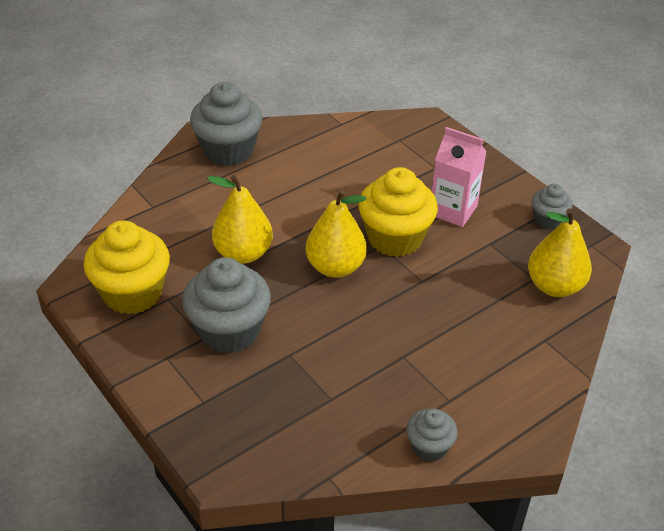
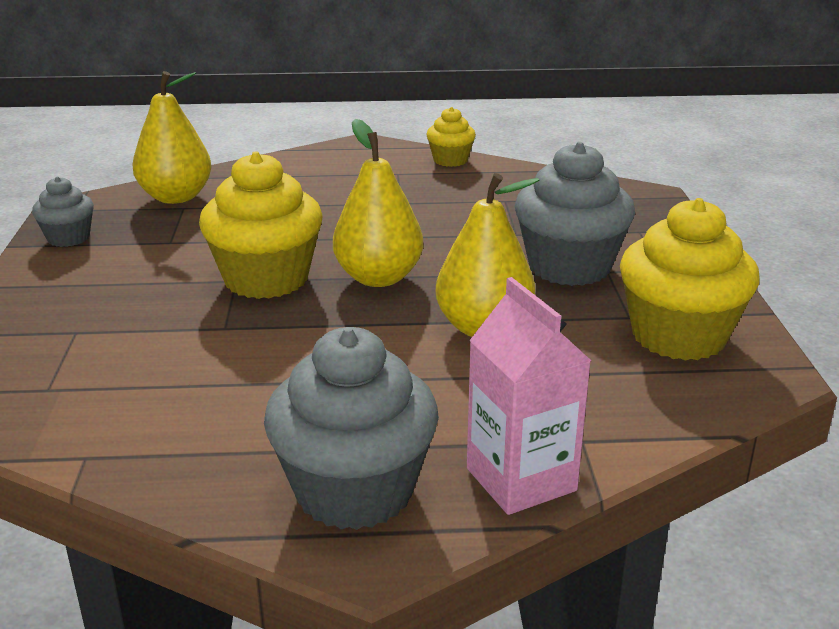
camera: 145 degrees left, 15 degrees down
grey cupcake [407,408,458,462] -> yellow cupcake [426,107,476,167]
pink carton [432,127,487,227] -> pink carton moved to [467,277,591,515]

